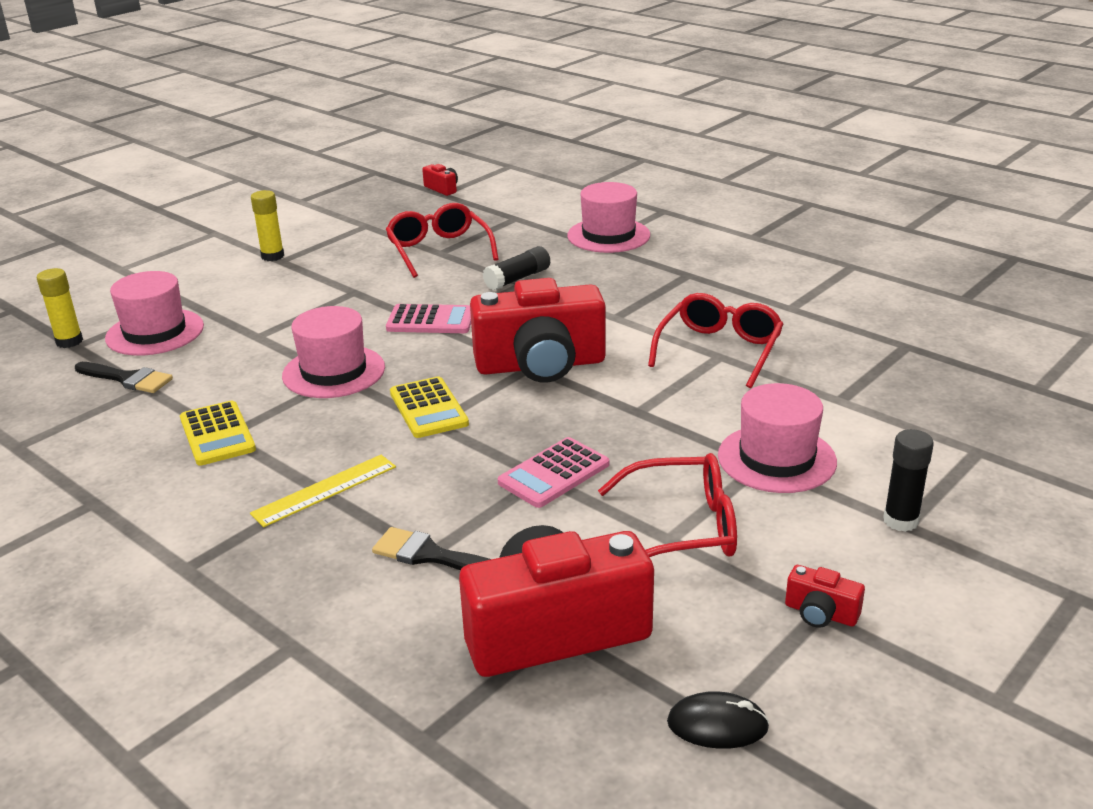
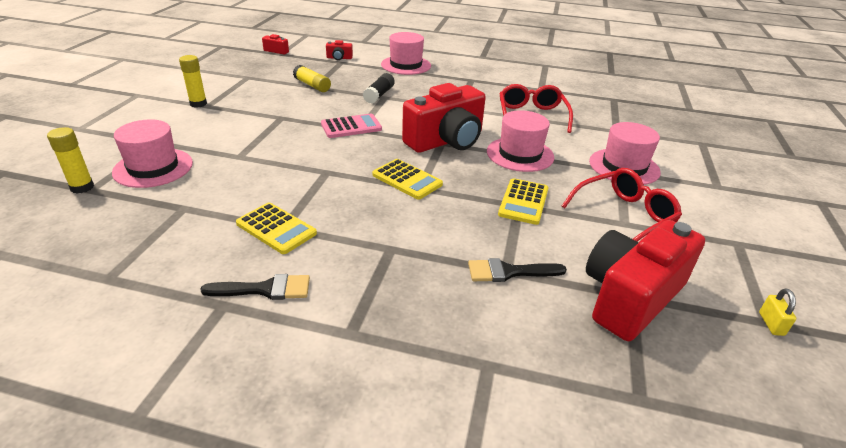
camera: 30 degrees left, 5 degrees up
black brush [75,362,173,393] -> black brush moved to [200,274,310,300]
yellow ruler [250,455,396,527] -> none
pink hat [282,306,385,398] -> pink hat moved to [487,110,554,172]
red glasses [385,203,499,278] -> yellow glue stick [293,65,331,92]
pink calculator [498,437,609,508] -> yellow calculator [498,178,548,225]
black mouse [667,691,769,749] -> yellow padlock [759,288,796,336]
red camera [785,565,865,628] -> red camera moved to [326,40,353,60]
black glue stick [883,429,934,532] -> none

